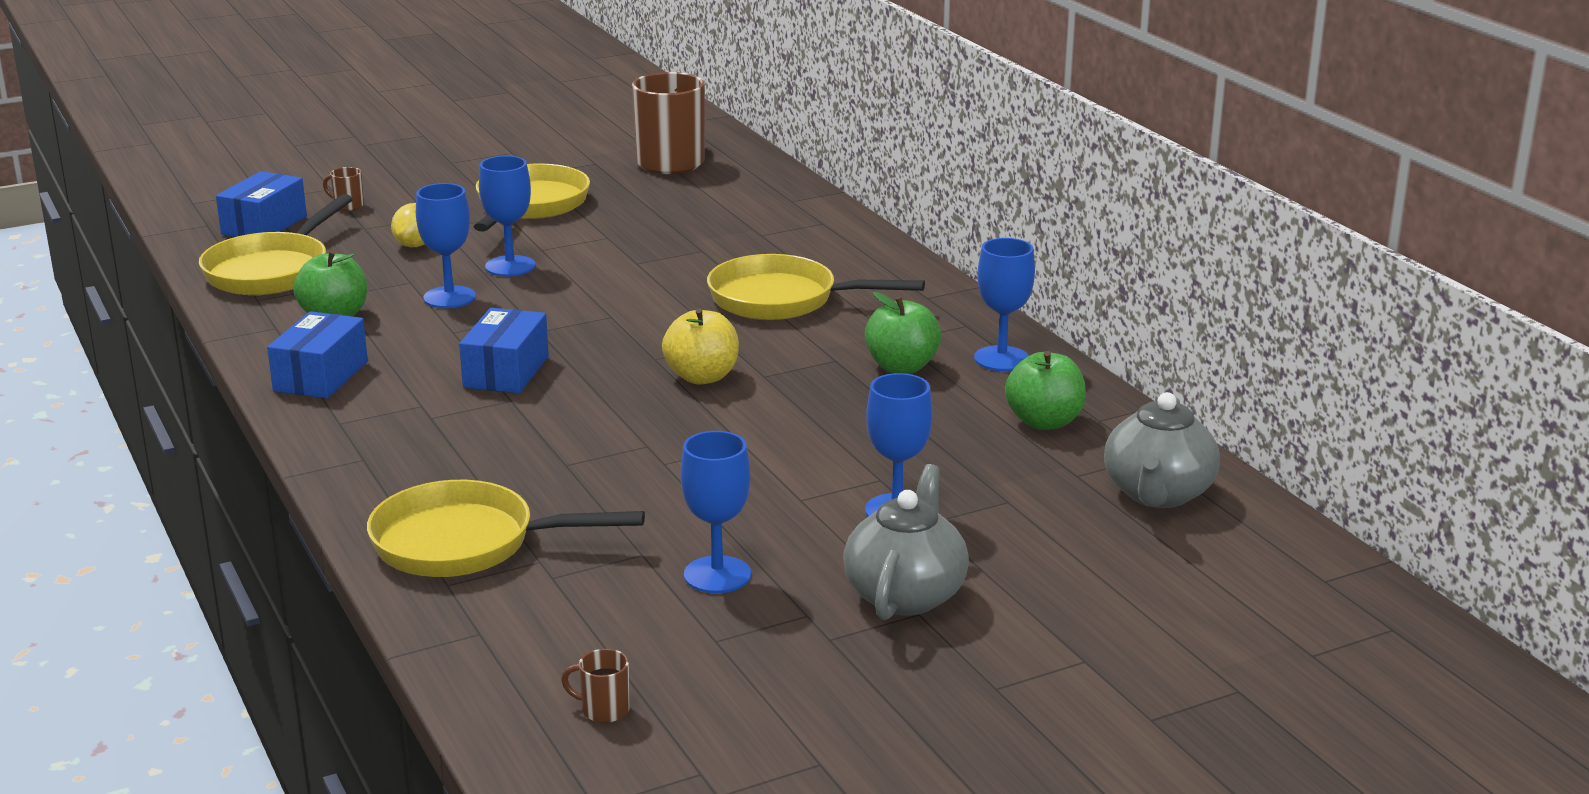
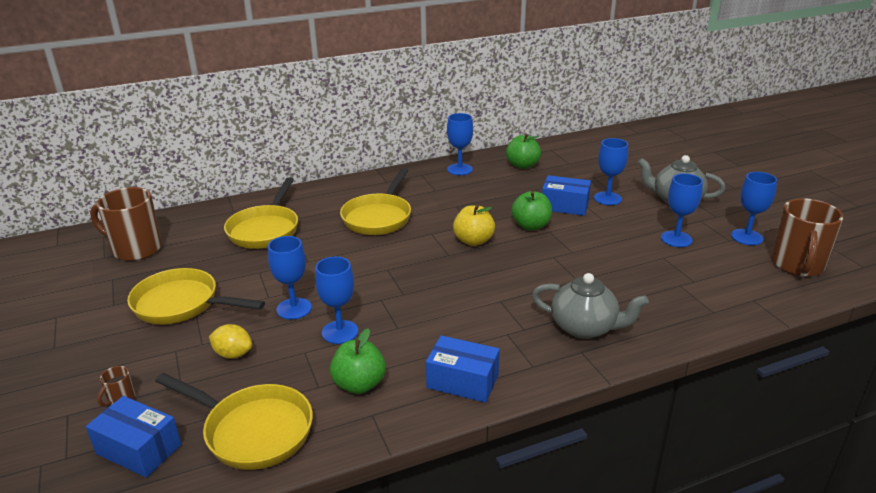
camera: 85 degrees left, 5 degrees up
yellow pan [367,480,645,577] -> yellow pan moved to [224,177,298,249]
blue box [459,308,549,393] -> blue box moved to [542,175,591,216]
brown mug [561,649,630,723] -> brown mug [771,198,843,277], size x2.46
green apple [865,292,941,374] -> green apple moved to [511,191,552,230]
grey teapot [1104,392,1220,508] -> grey teapot moved to [532,273,649,339]
none -> blue goblet [731,172,777,245]

